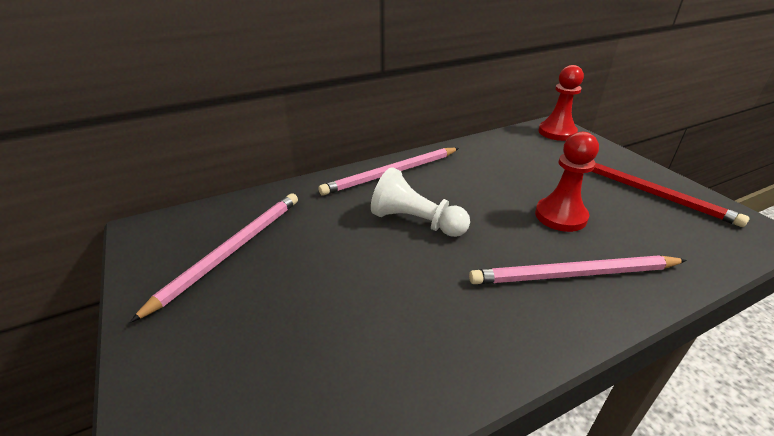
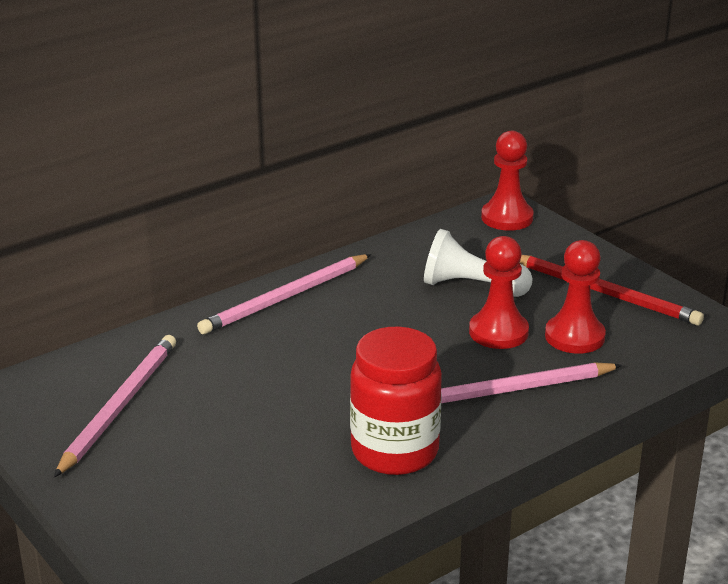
camera: 10 degrees left, 5 degrees down
white pawn [371,167,470,237] -> white pawn moved to [424,229,533,297]
none -> red jar [350,327,442,475]
none -> red pawn [545,240,606,354]

